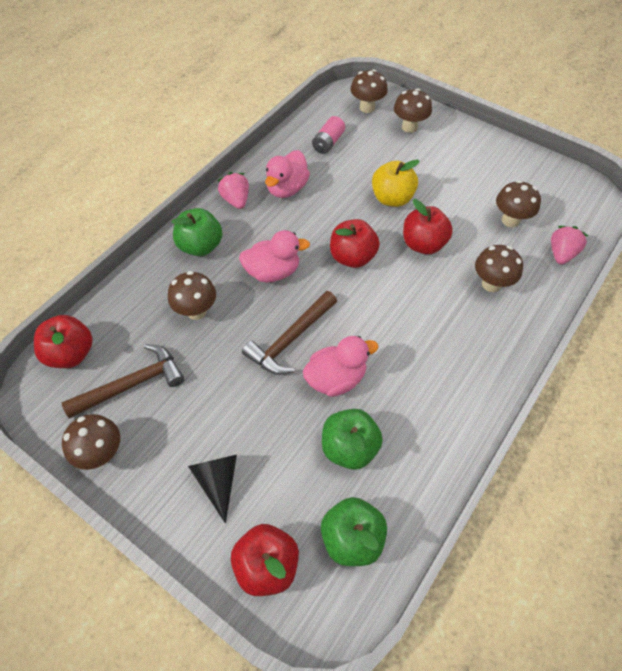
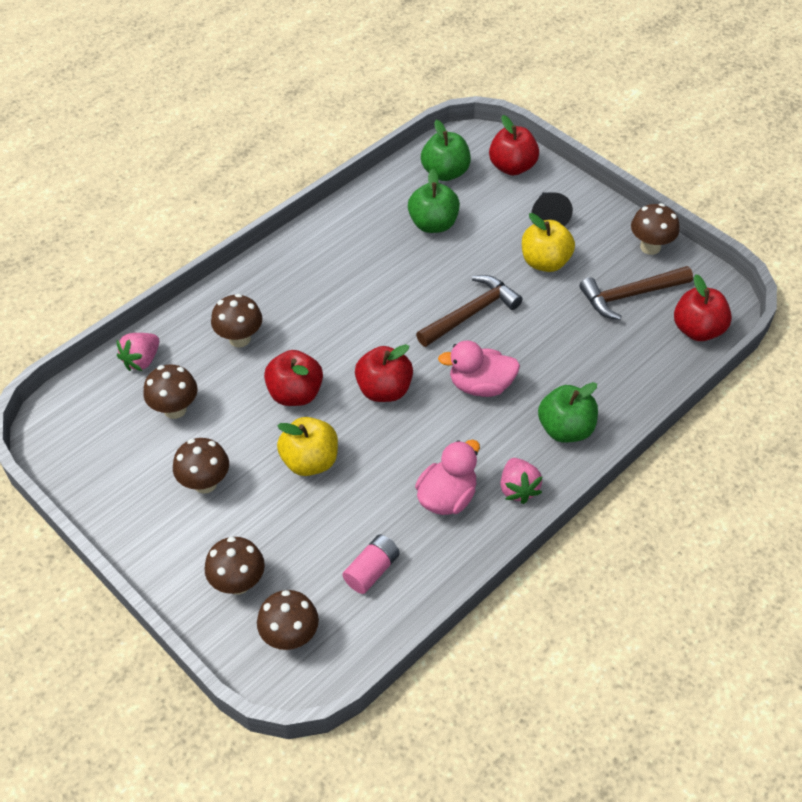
camera: 170 degrees left, 5 degrees down
brown mushroom [168,271,216,320] -> brown mushroom moved to [173,438,229,494]
pink duck [303,336,378,397] -> none
none -> yellow apple [522,213,575,272]

